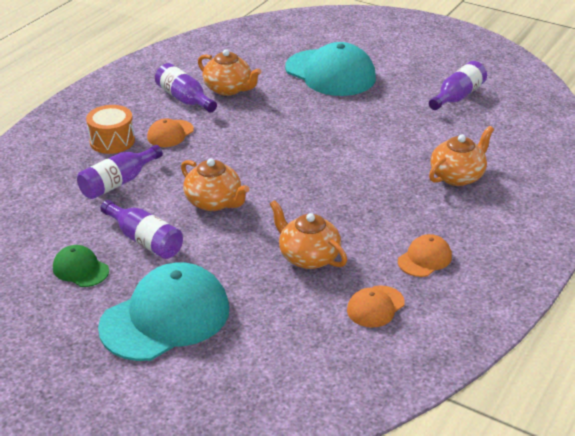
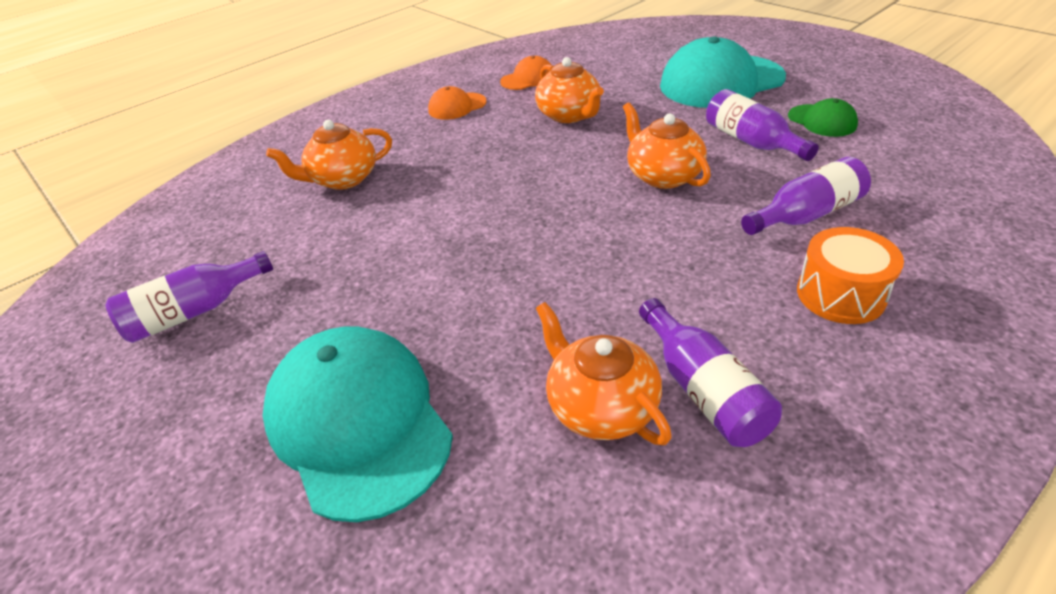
camera: 160 degrees left, 5 degrees up
orange cap [147,118,194,147] -> none

